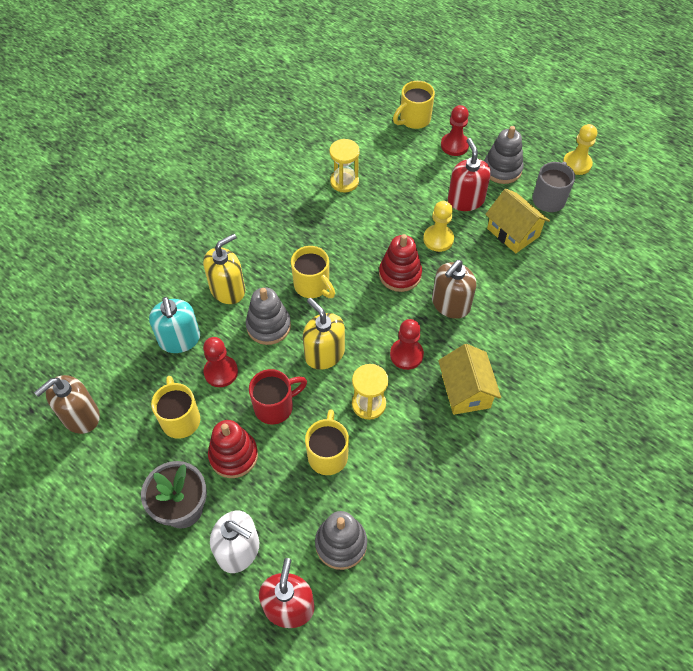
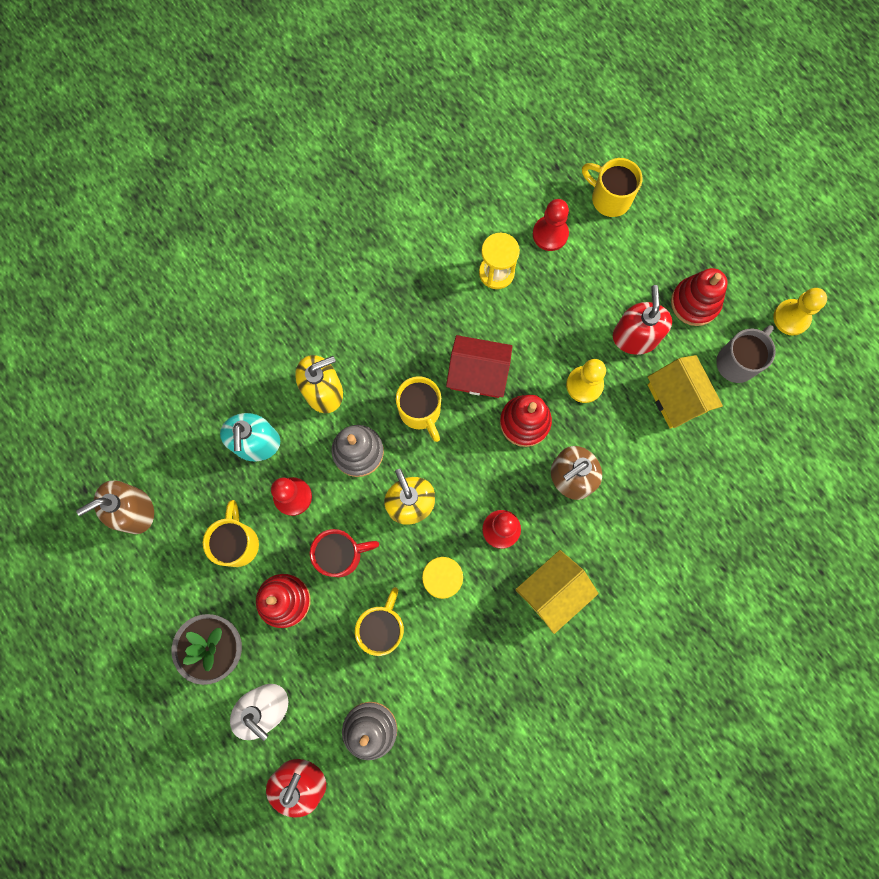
camera: 15 degrees right, 20 degrees up
yellow mug [393,81,435,129] -> yellow mug turned 60 degrees clockwise [582,158,642,217]
yellow house [438,344,501,415] -> yellow house turned 45 degrees clockwise [515,550,599,634]
red pawn [441,105,469,156] -> red pawn moved to [533,199,569,251]
grey stacking toy [484,126,524,184] -> red stacking toy [671,268,728,326]
none -> red house [446,335,512,398]

